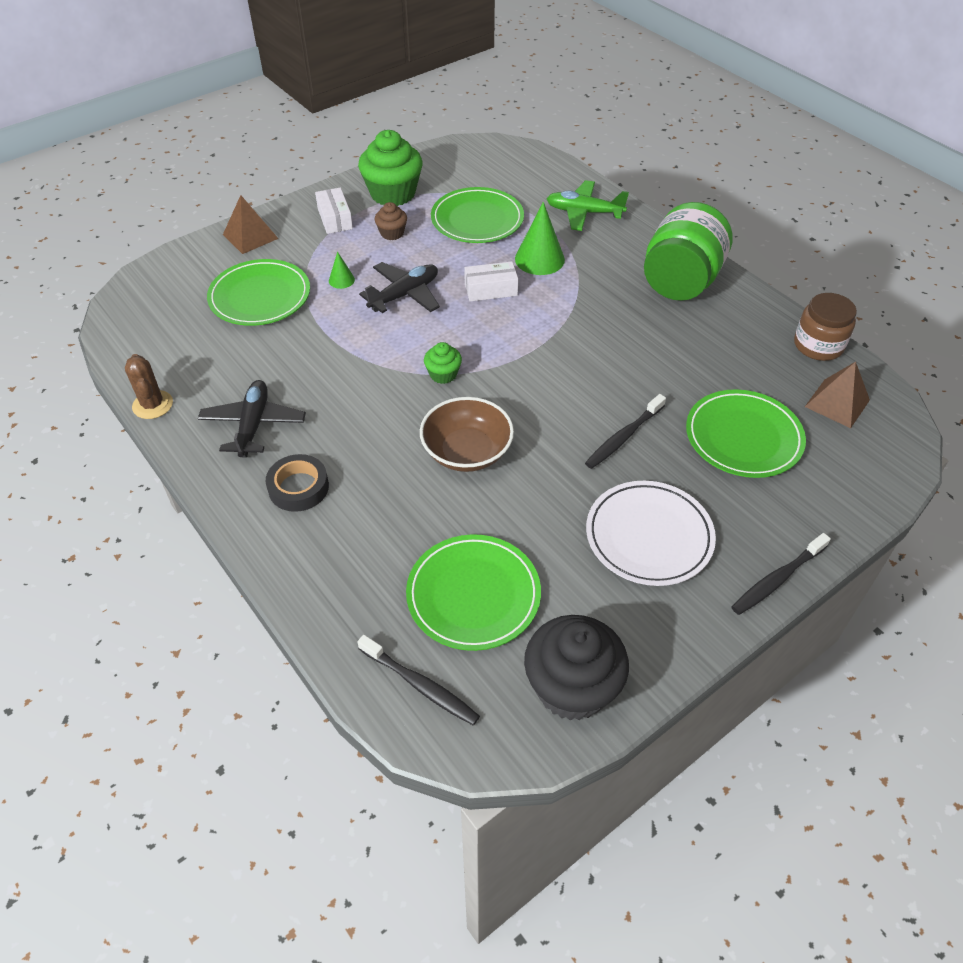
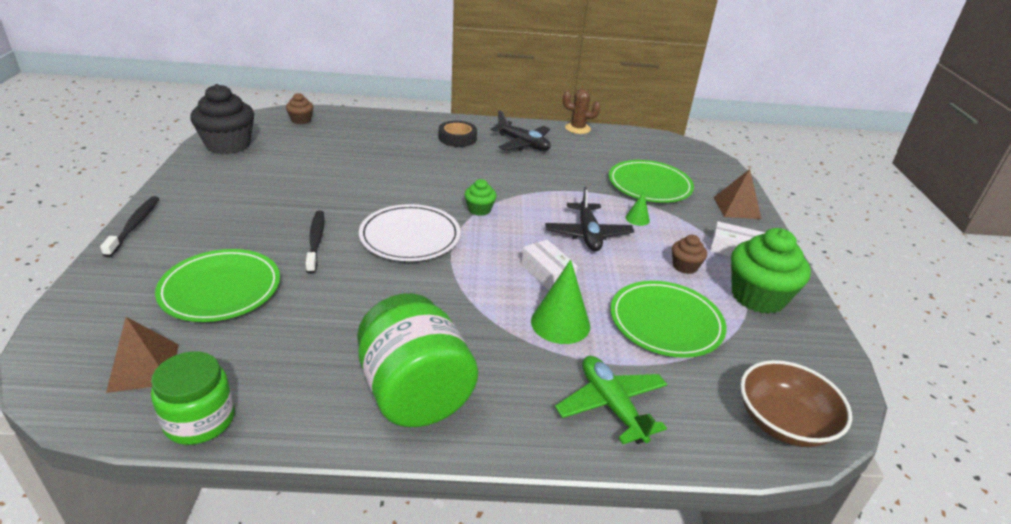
camera: 125 degrees right, 15 degrees down
black toothbrush [358,635,480,725] -> brown cupcake [286,93,313,124]
green plate [406,534,541,651] -> none
brown bowl [420,397,514,472] -> brown bowl moved to [740,360,852,447]
white box [464,261,518,302] -> white box turned 60 degrees counterclockwise [521,240,578,291]
green plane [547,180,629,231] -> green plane turned 75 degrees counterclockwise [555,356,667,444]
white plate [586,481,716,586] -> white plate moved to [359,204,461,261]
brown jar [794,293,857,361] -> green jar [151,351,235,445]

